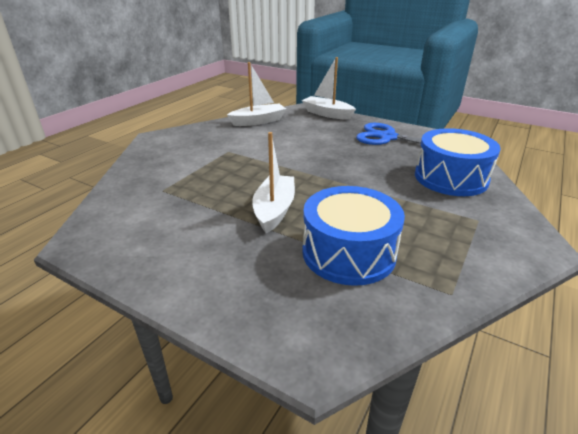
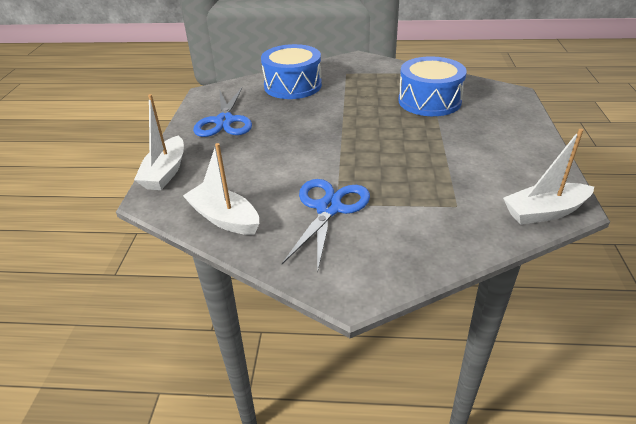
camera: 115 degrees left, 5 degrees up
white boat [252,132,295,233] -> white boat moved to [503,129,594,225]
none -> blue scissors [282,179,370,273]

